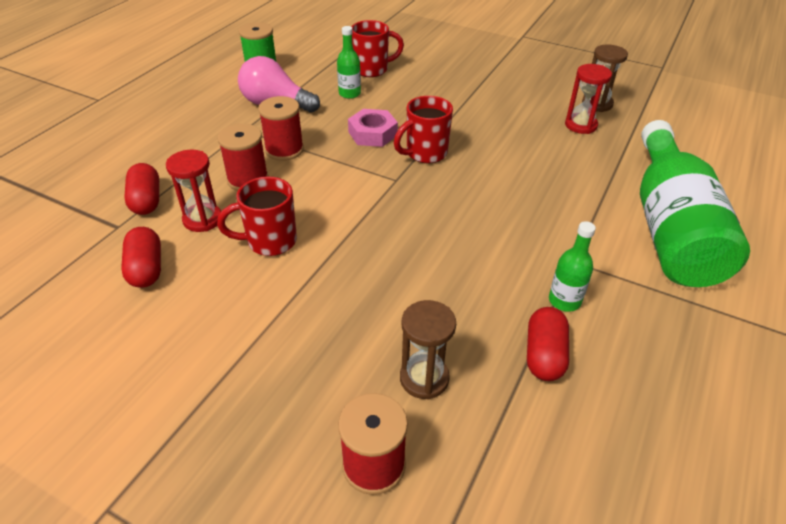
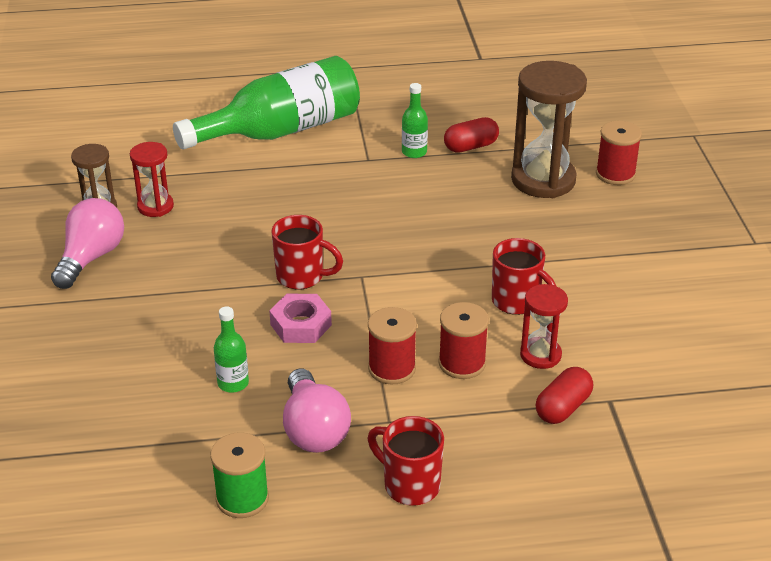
camera: 125 degrees left, 5 degrees down
red capsule [121,227,161,288] -> none
red mug [351,20,404,77] -> red mug moved to [368,416,444,506]
brown hourglass [400,300,456,399] -> brown hourglass [511,61,587,198], size x1.84
none -> pink light bulb [51,198,124,289]

